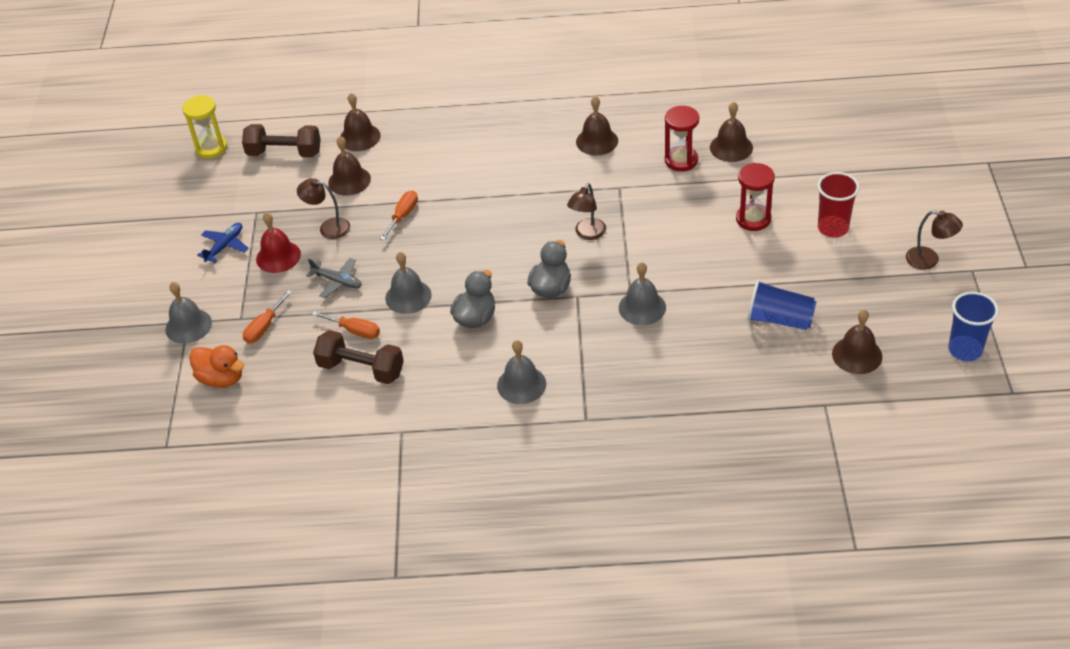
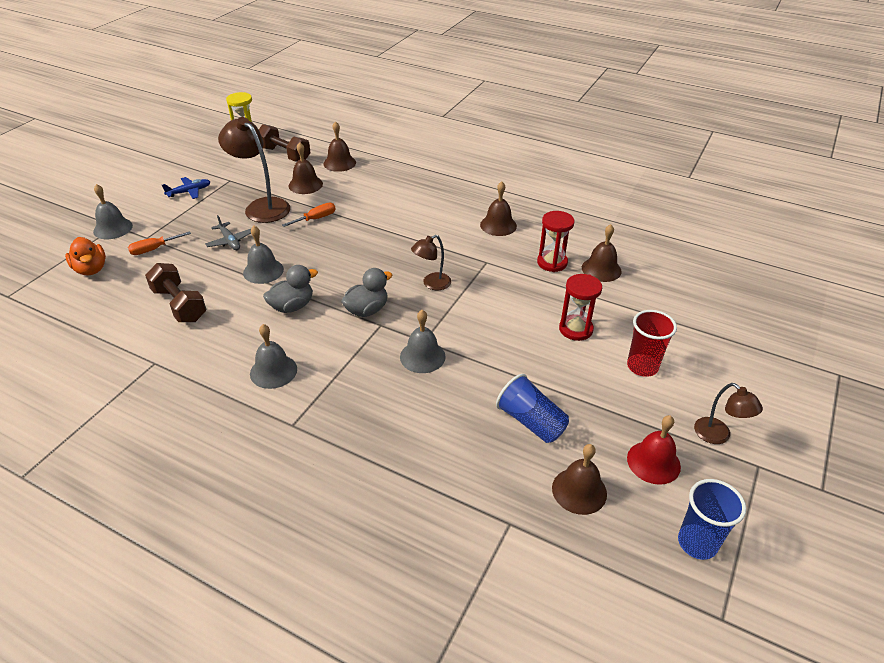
camera: 25 degrees right, 5 degrees down
red bell [256,212,301,273] -> red bell moved to [627,415,681,485]
brown lamp [297,179,350,239] -> brown lamp [218,117,290,223], size x1.80
orange screwdriver [312,311,380,339] -> none

